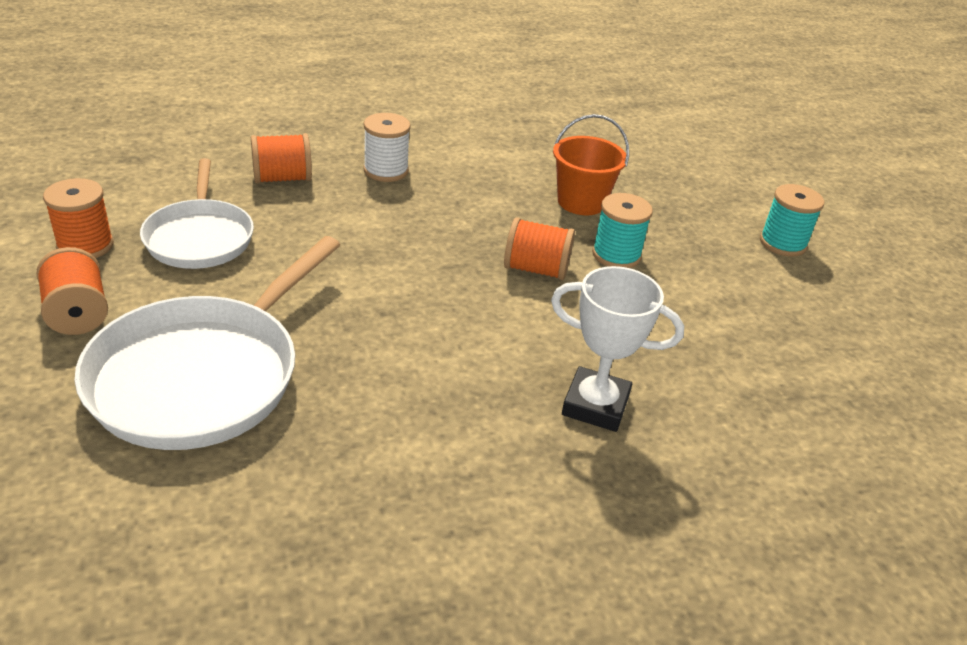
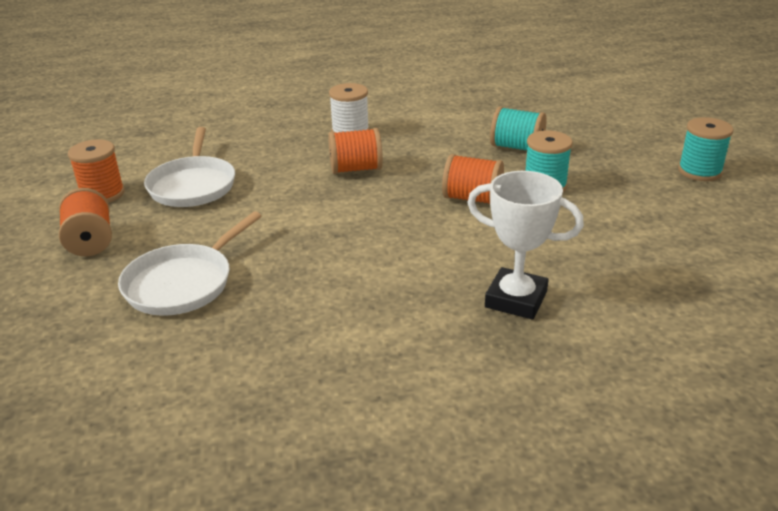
camera: 10 degrees right, 5 degrees down
white pan [75,236,340,450] -> white pan [118,211,262,316], size x0.63
orange spool [251,133,312,184] -> orange spool moved to [328,128,383,174]
orange bucket [553,114,629,215] -> turquoise spool [490,106,547,150]

